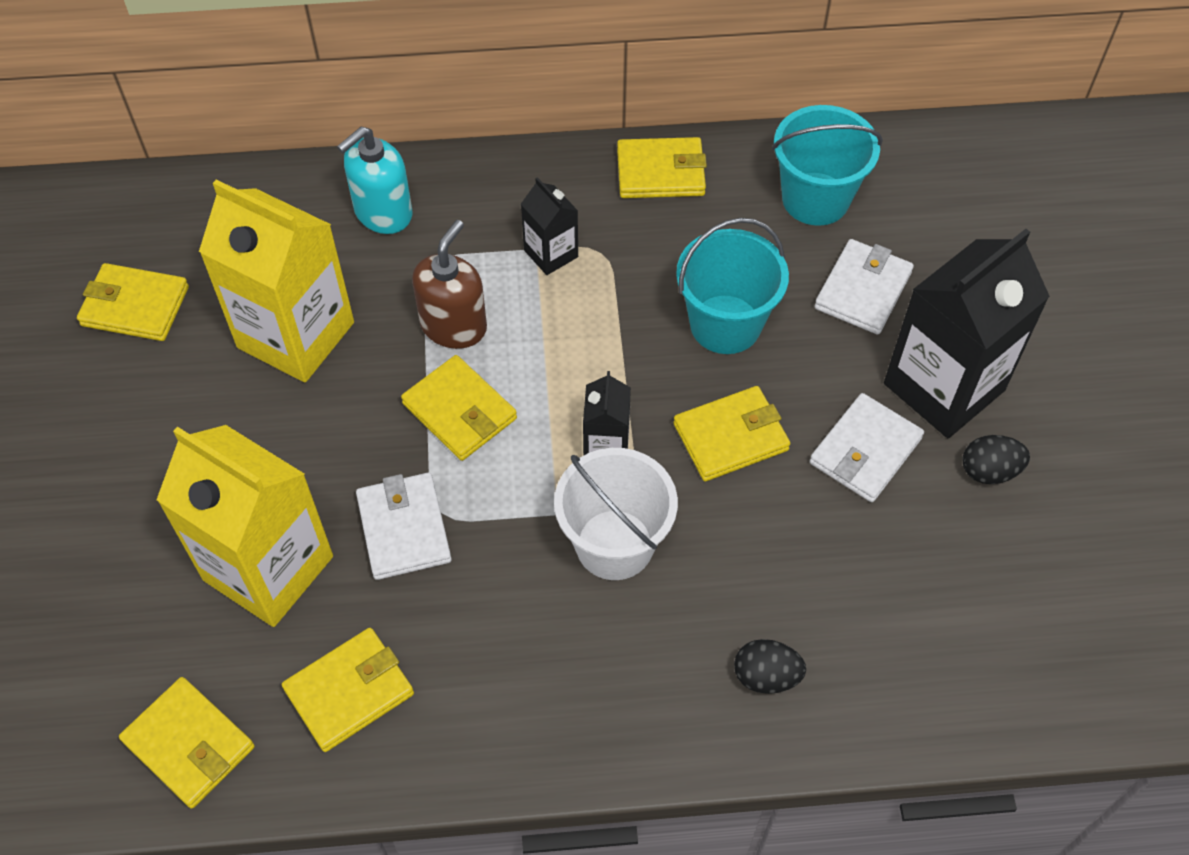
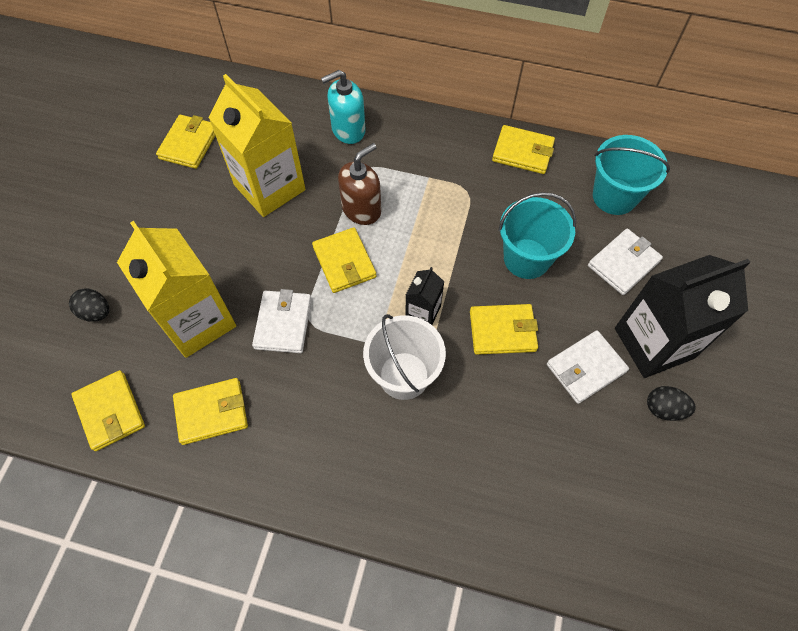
camera: 20 degrees right, 5 degrees up
yellow wallet [77,263,189,341] -> yellow wallet turned 75 degrees clockwise [156,115,216,169]
black carton [521,177,578,275] -> none
black egg [734,639,806,694] -> black egg moved to [69,288,109,322]

